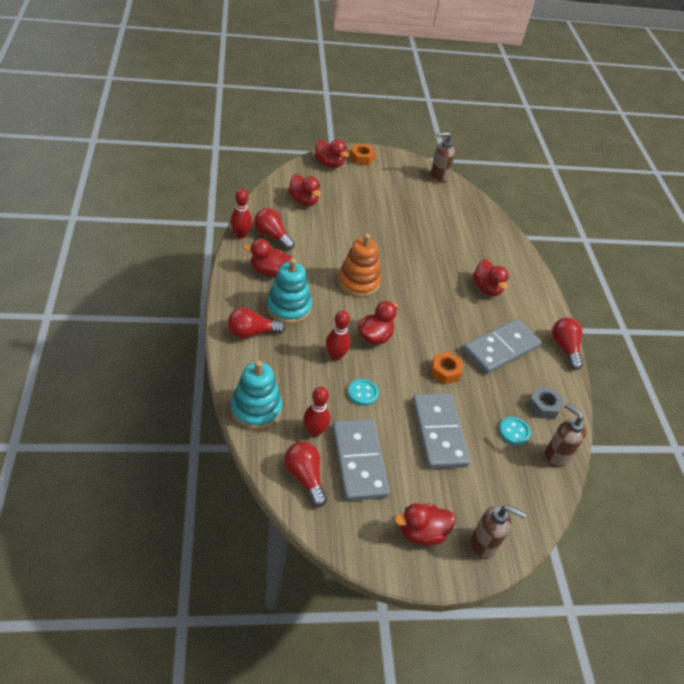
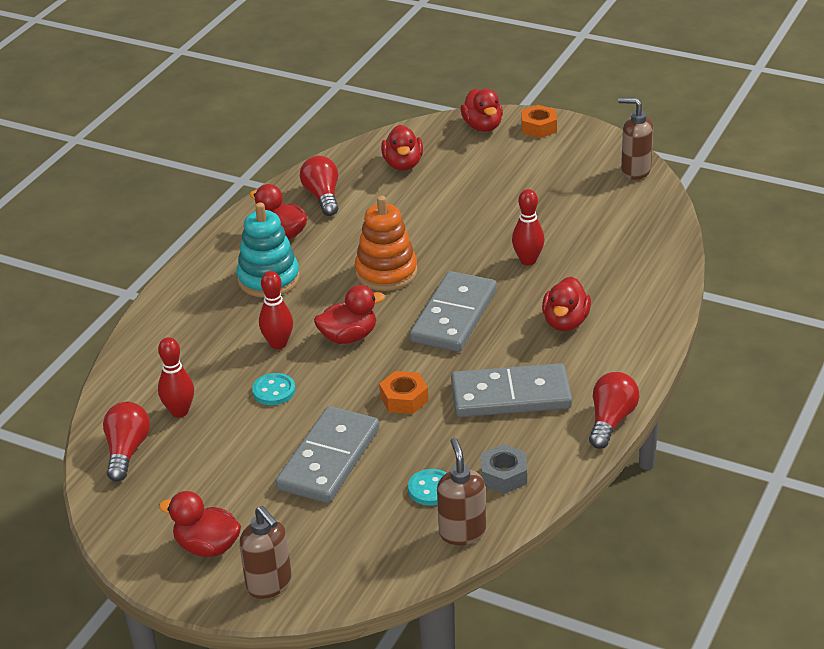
camera: 40 degrees right, 10 degrees down
red light bulb [228,307,286,338] -> none
red bowling pin [230,189,252,238] -> red bowling pin moved to [512,189,545,265]
turquoise stacking toy [231,360,282,430] -> none
grey domino [332,419,390,501] -> grey domino moved to [410,271,497,352]

